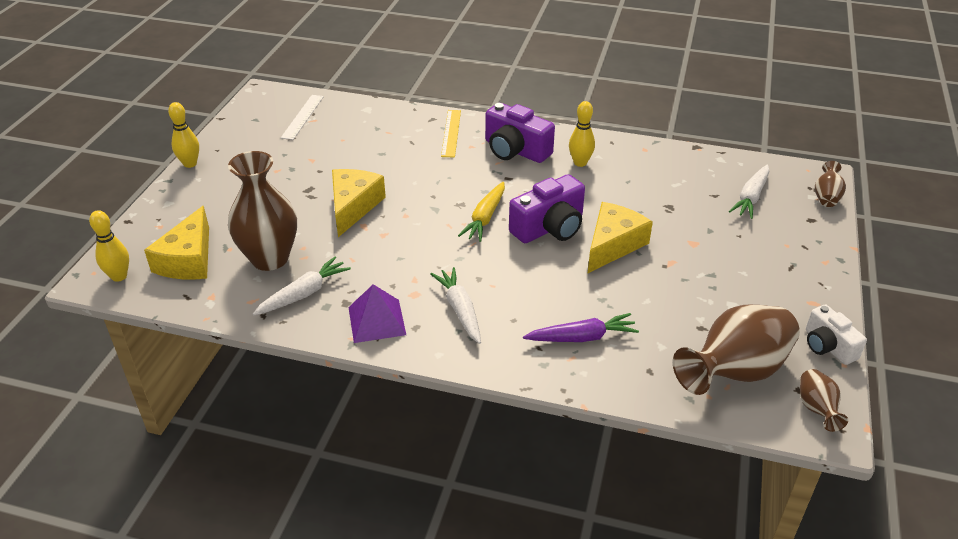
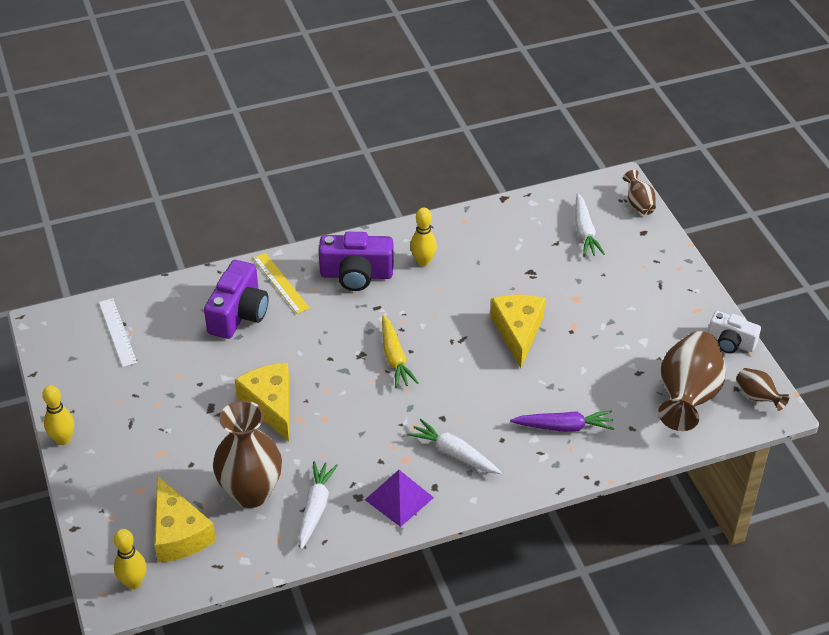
camera: 35 degrees left, 5 degrees up
purple camera [509,174,585,243] -> purple camera moved to [204,260,268,339]
purple carrot [523,313,639,342] -> purple carrot turned 45 degrees clockwise [510,411,614,432]

